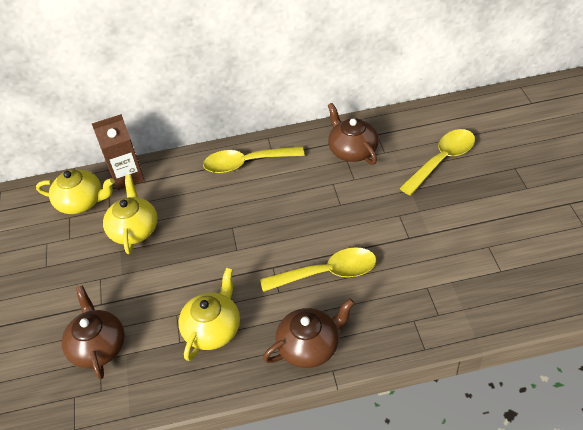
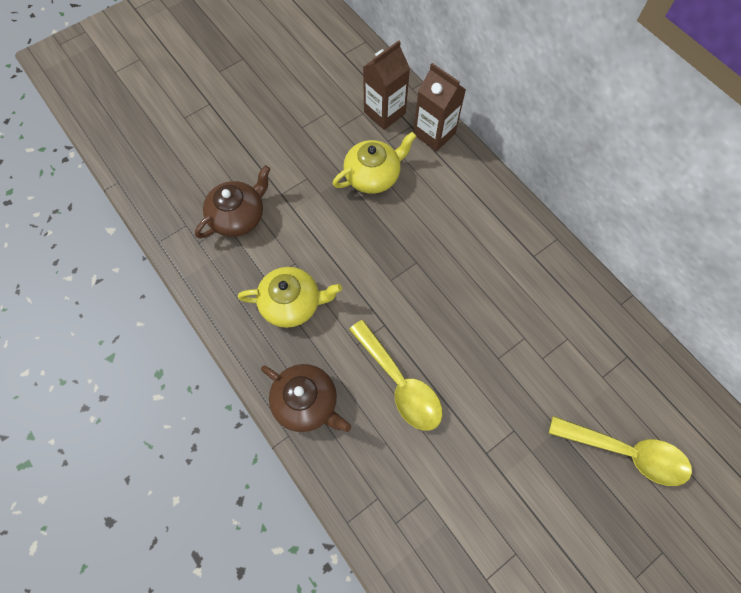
camera: 60 degrees right, 20 degrees up
yellow teapot [36,169,115,214] -> brown carton [363,40,410,130]
yellow spoon [203,146,305,173] -> none
brown teapot [328,103,379,165] -> none

